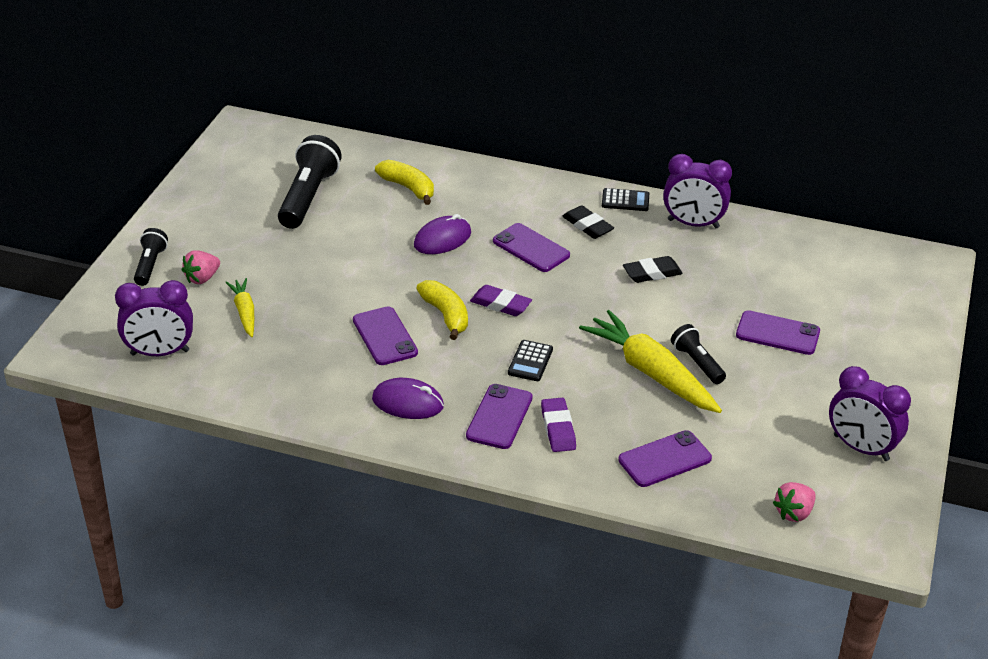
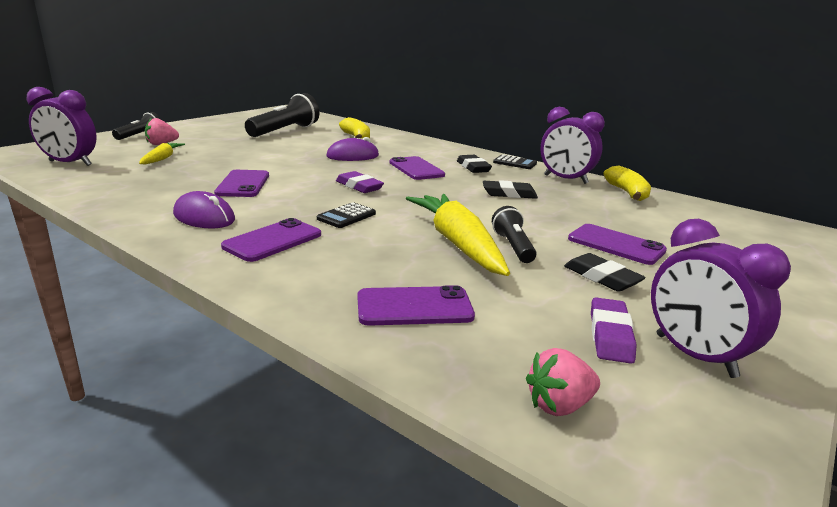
camera: 20 degrees right, 15 degrees down
yellow banana [416,280,468,340] -> yellow banana moved to [603,166,651,201]
purple eraser [541,398,576,452] -> purple eraser moved to [591,297,637,364]
none -> black eraser [564,253,646,292]

